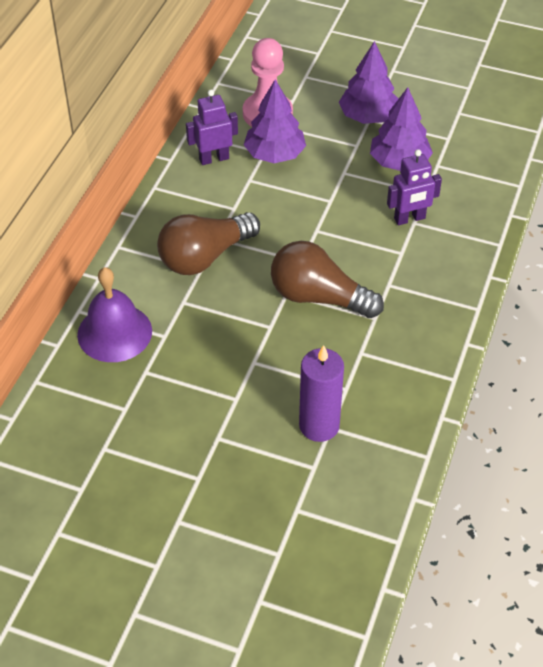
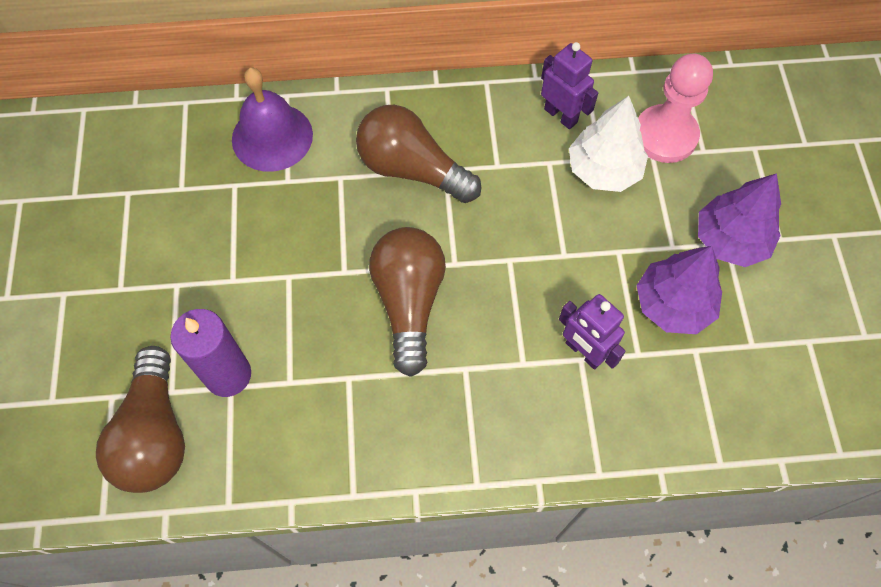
camera: 65 degrees right, 15 degrees up
purple tree [244,80,306,163] -> white tree [569,96,648,192]
none -> brown light bulb [96,346,185,493]

